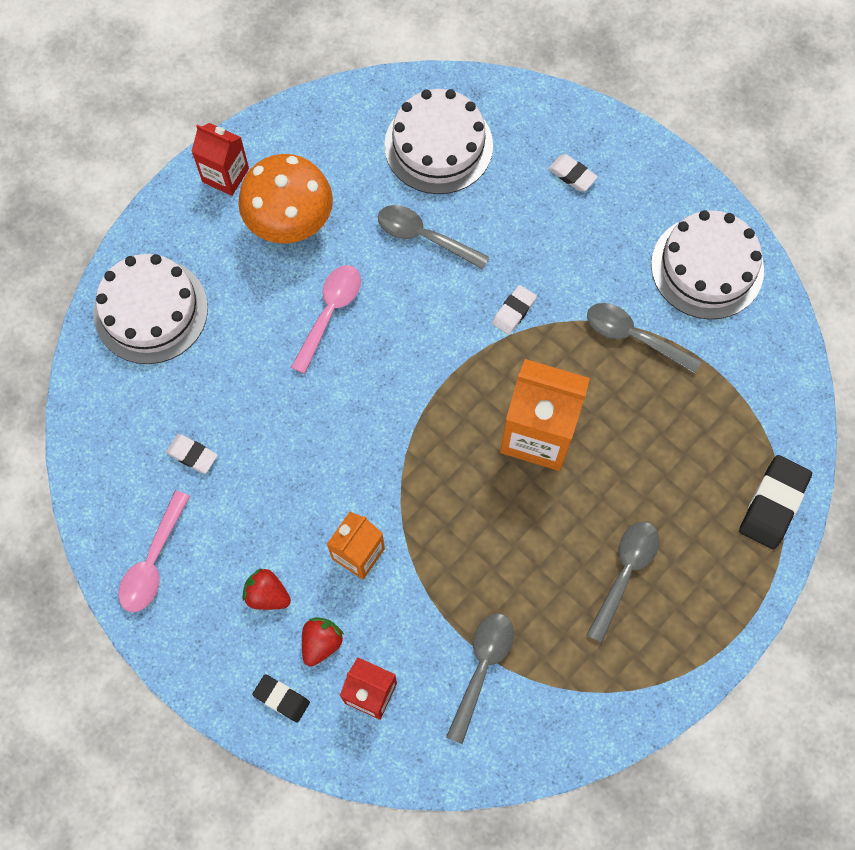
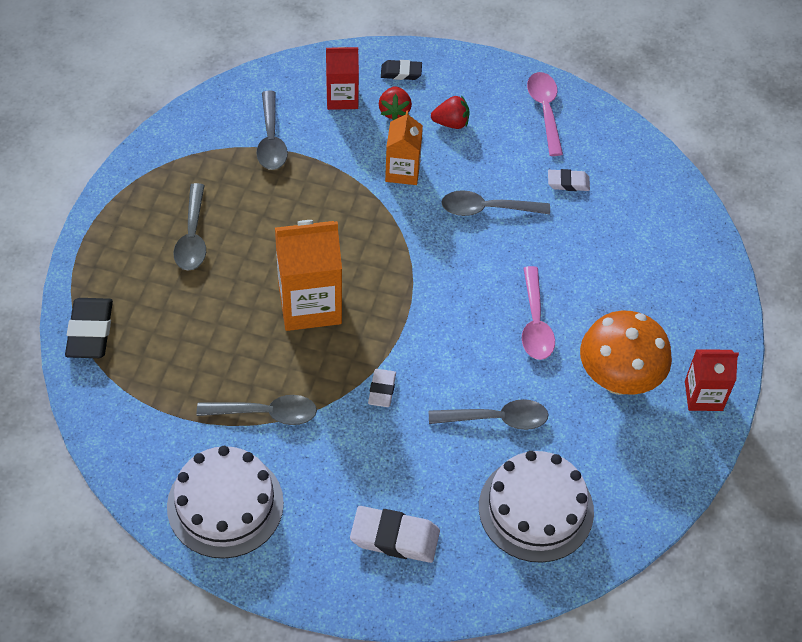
camera: 150 degrees right, 15 degrees down
white cake [94,254,208,364] -> none
white eraser [548,154,598,191] -> white eraser [350,506,440,563], size x1.72
none -> grey spoon [441,190,550,216]

